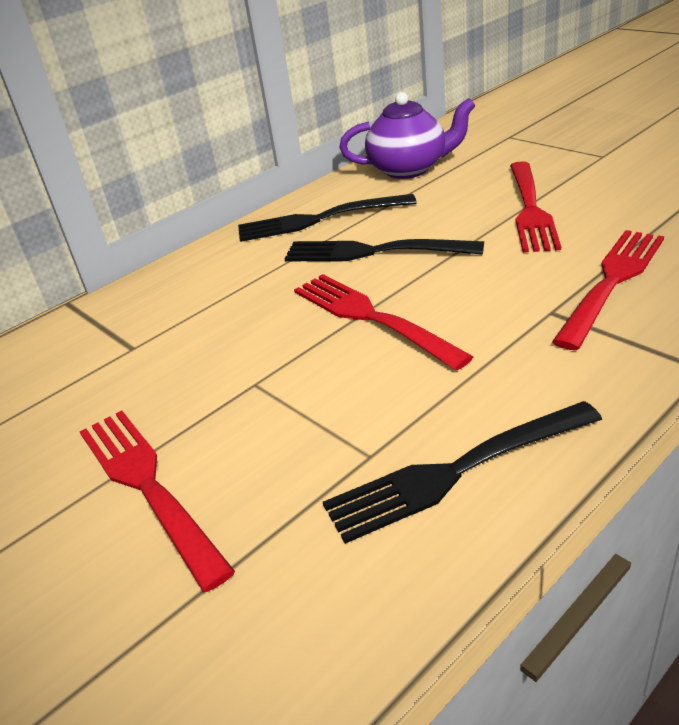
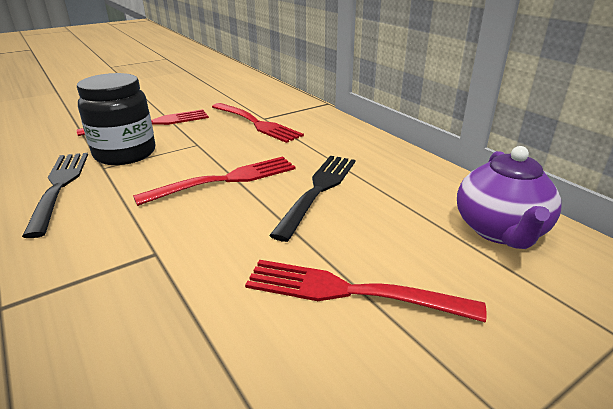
camera: 95 degrees right, 5 degrees down
black fork [238,194,417,242] -> none
red fork [552,230,664,350] -> red fork moved to [212,103,304,143]
none -> black jar [77,73,155,165]

